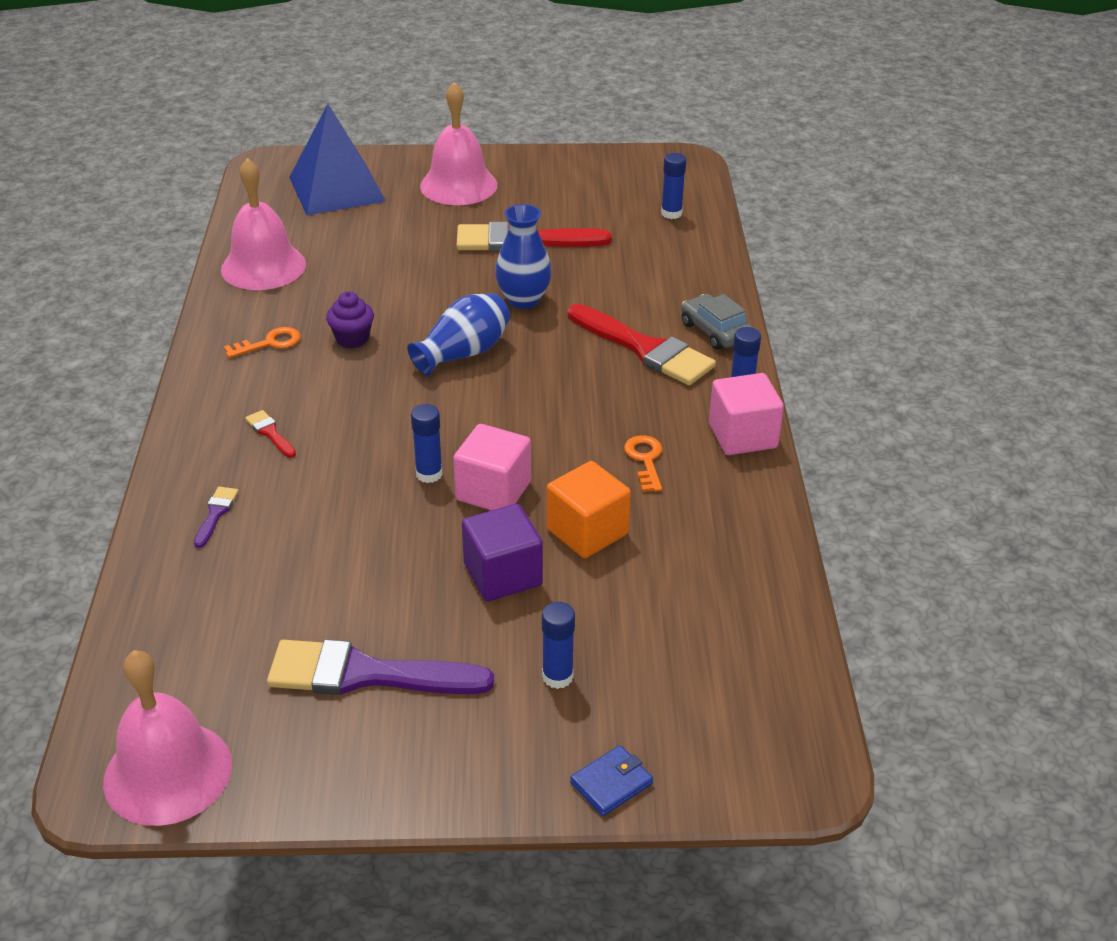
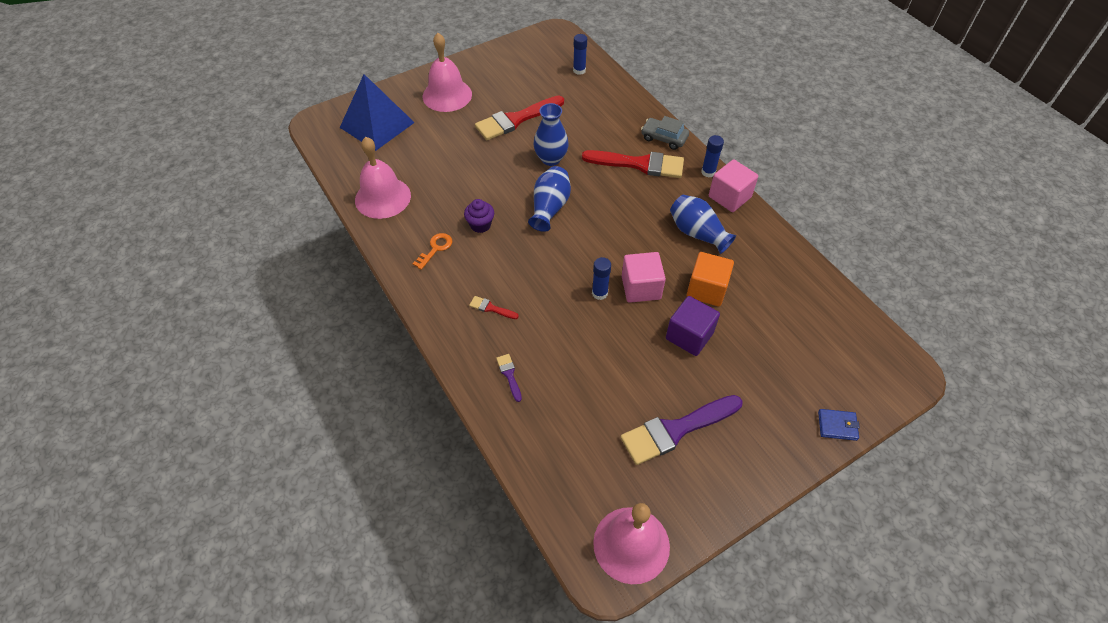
camera: 30 degrees left, 15 degrees up
blue glue stick [542,602,575,689] -> none
blue wallet [570,745,653,816] -> blue wallet turned 75 degrees clockwise [818,409,860,441]
orange key [624,435,662,492] -> blue vase [670,195,736,254]

